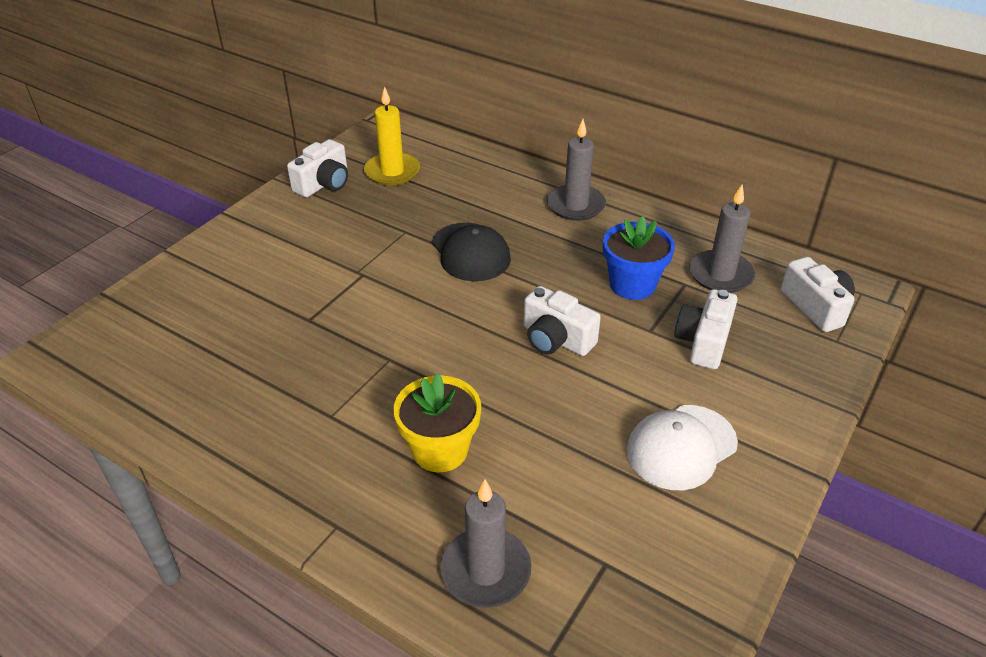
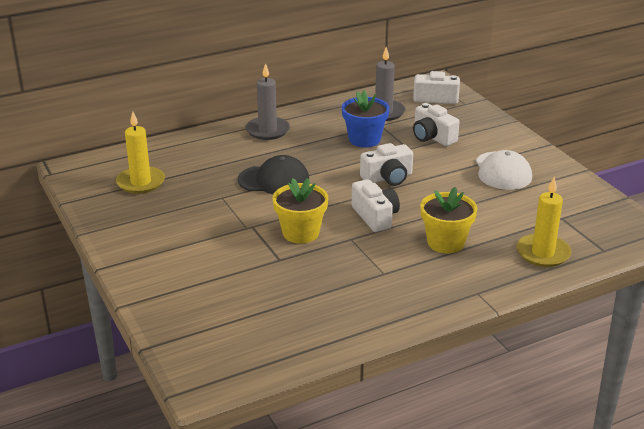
camera: 60 degrees left, 10 degrees down
white camera [287,139,348,197] -> white camera moved to [352,179,400,232]
grey candle [440,480,532,608] -> yellow candle [516,177,571,267]
none -> yellow flower pot [273,178,328,244]

